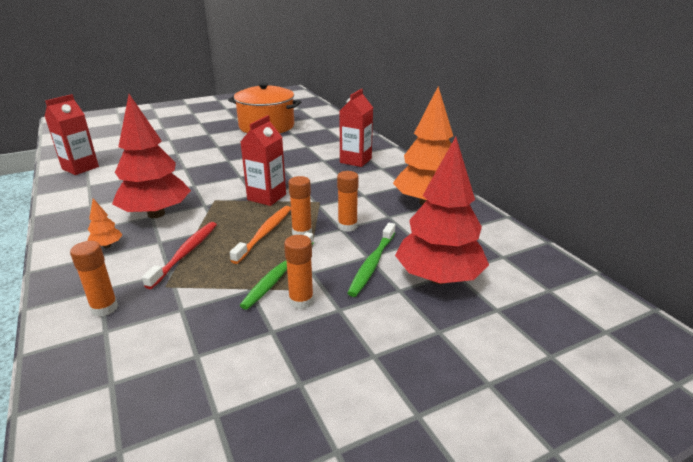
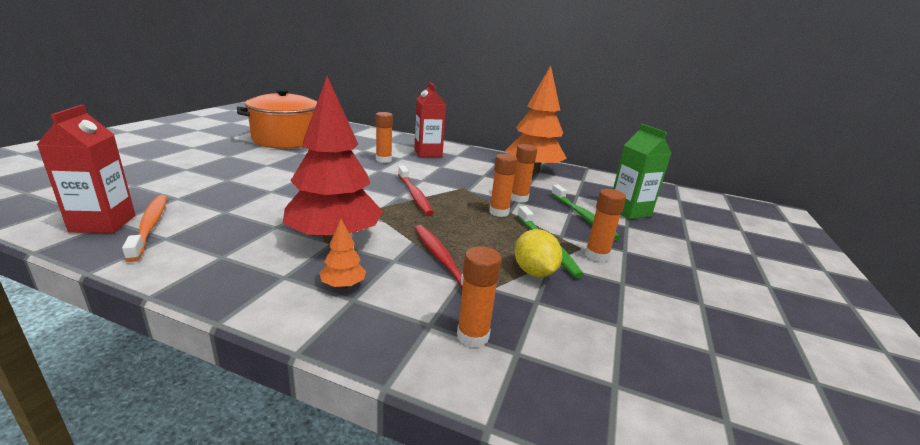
camera: 45 degrees left, 5 degrees down
orange toothbrush [230,206,291,264] -> orange toothbrush moved to [122,195,167,262]
red carton [240,115,286,206] -> red toothbrush [398,166,434,215]
red tree [395,137,489,284] -> green carton [613,124,672,219]
none -> orange glue stick [376,112,393,163]
none -> yellow lemon [515,229,562,277]

